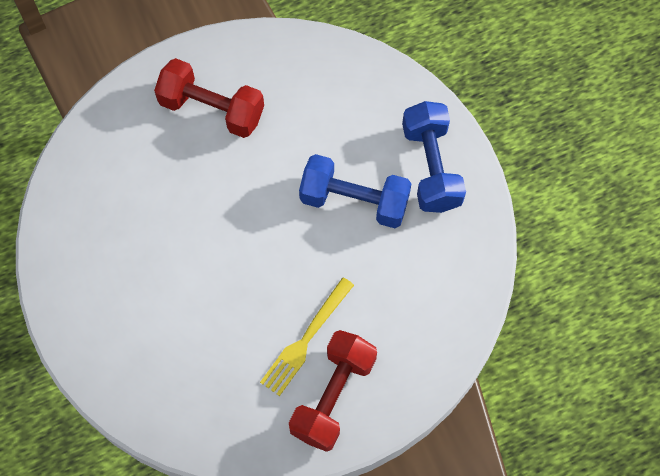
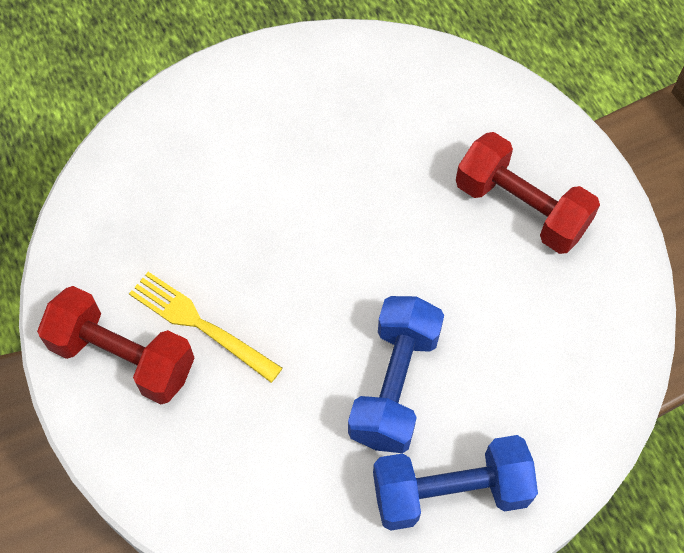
camera: 90 degrees right, 5 degrees down
red dumbbell [154,58,264,138] -> red dumbbell turned 75 degrees counterclockwise [456,132,600,254]

